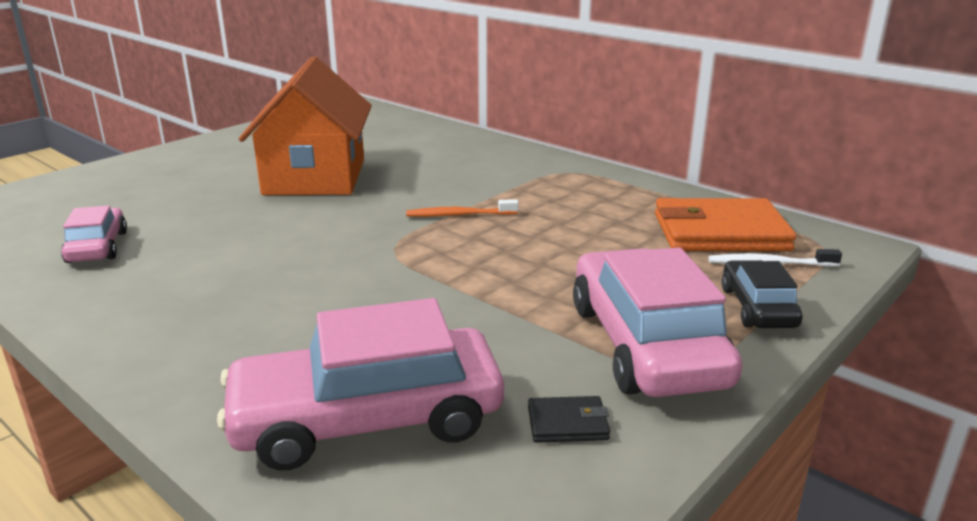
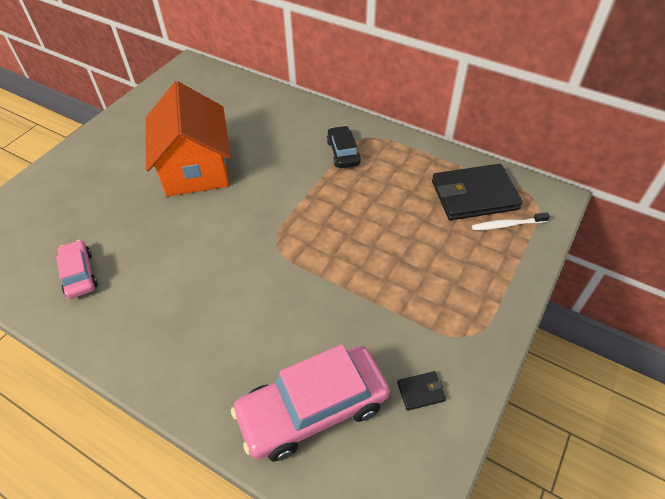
camera: 10 degrees left, 25 degrees up
orange toothbrush [406,199,519,217] -> none
pink car [573,247,742,397] -> none
orange wallet [655,198,796,251] -> black wallet [432,164,523,220]
black car [721,260,803,328] -> black car moved to [327,126,361,168]

